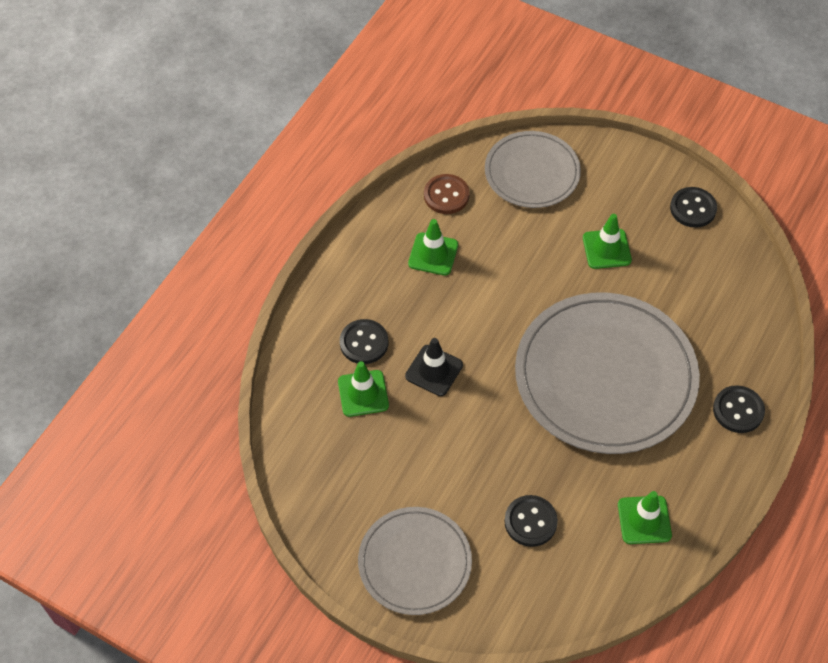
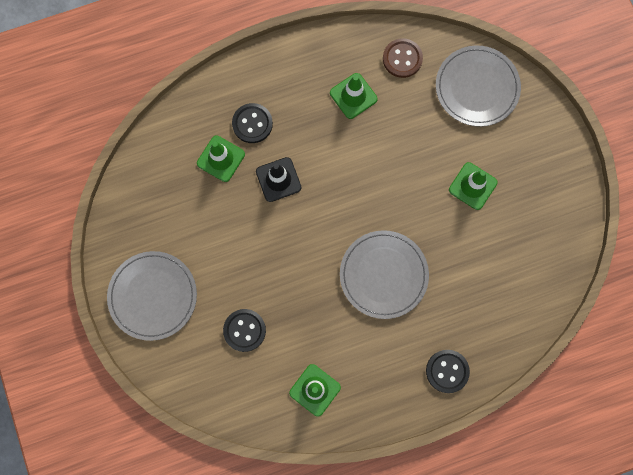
camera: 40 degrees right, 20 degrees up
grey plate [515,293,700,454] -> grey plate [340,230,429,319], size x0.58
black button [670,187,717,228] -> none

